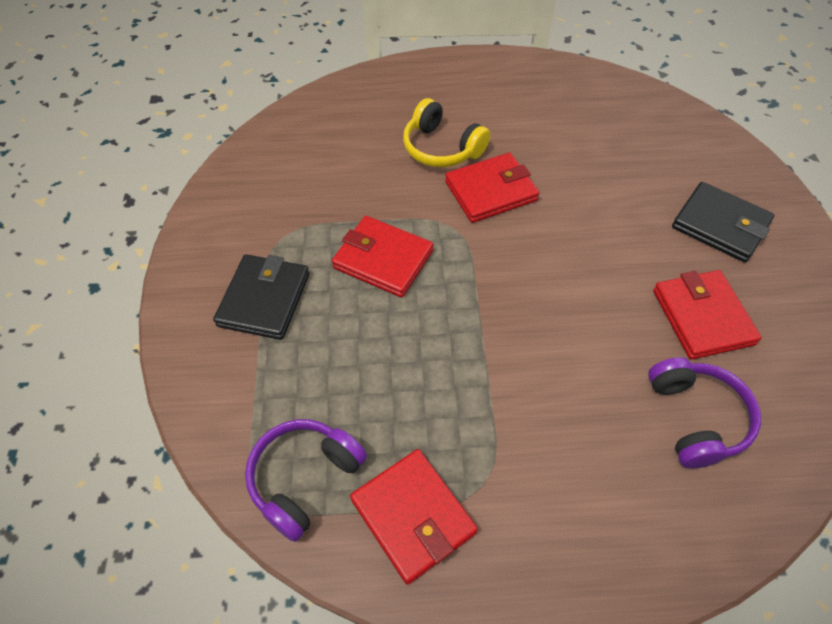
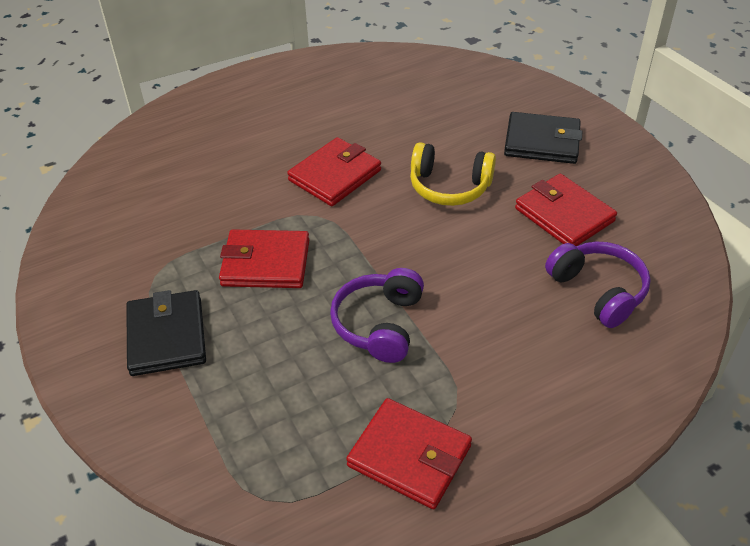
camera: 25 degrees left, 10 degrees down
purple headphones [245,419,367,542] -> purple headphones moved to [330,268,424,363]
yellow headphones [403,98,490,167] -> yellow headphones moved to [410,142,496,206]

